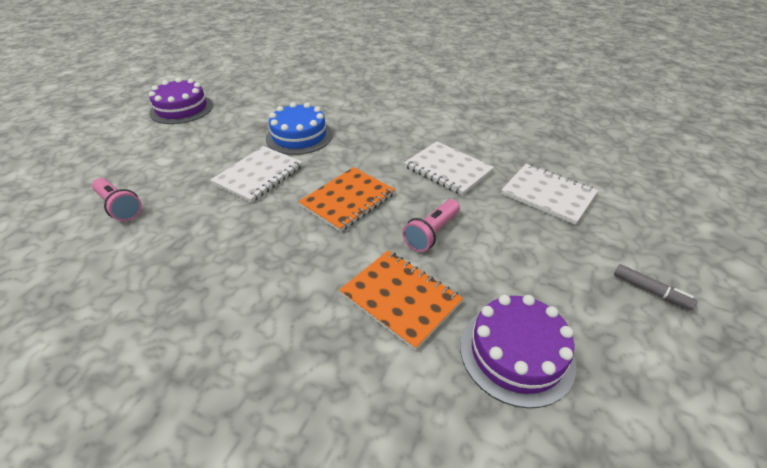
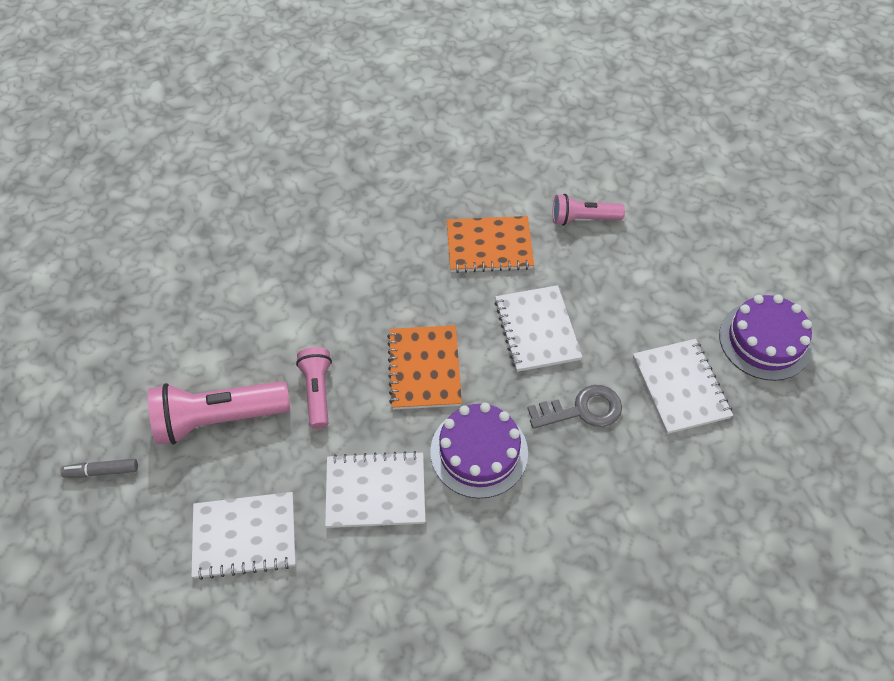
camera: 135 degrees right, 15 degrees up
blue cake [266,102,333,155] -> grey key [527,385,622,429]
orange notebook [339,250,463,351] -> orange notebook moved to [447,216,534,273]
purple cake [460,295,576,408] -> purple cake moved to [430,403,528,498]
none -> pink flashlight [148,381,290,445]
none -> white notebook [633,339,733,434]

